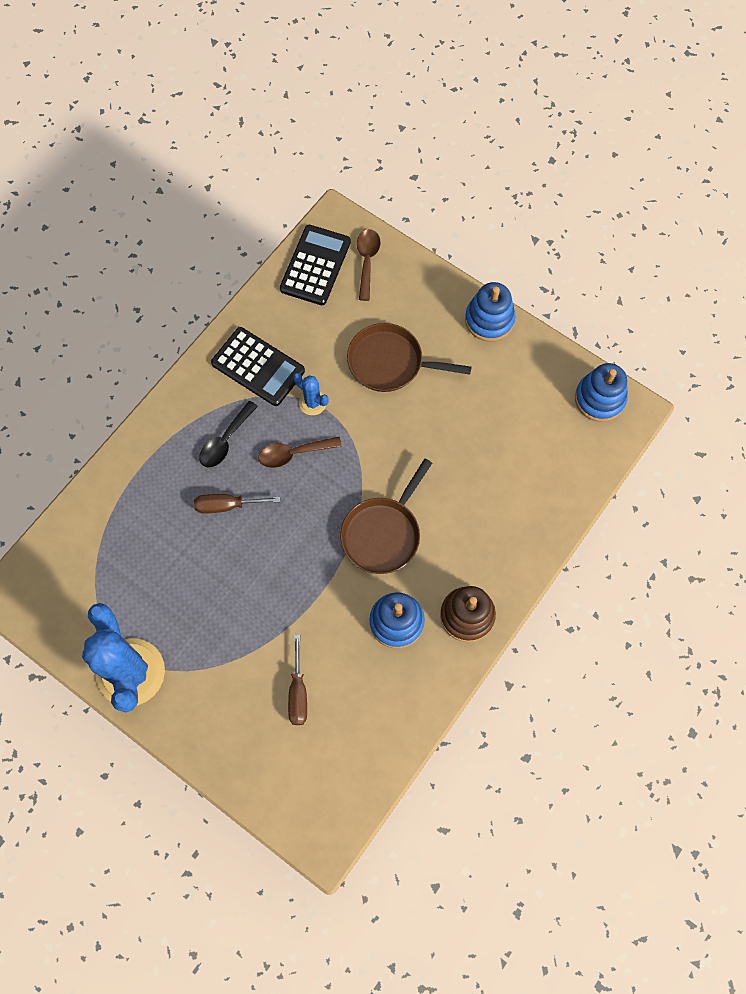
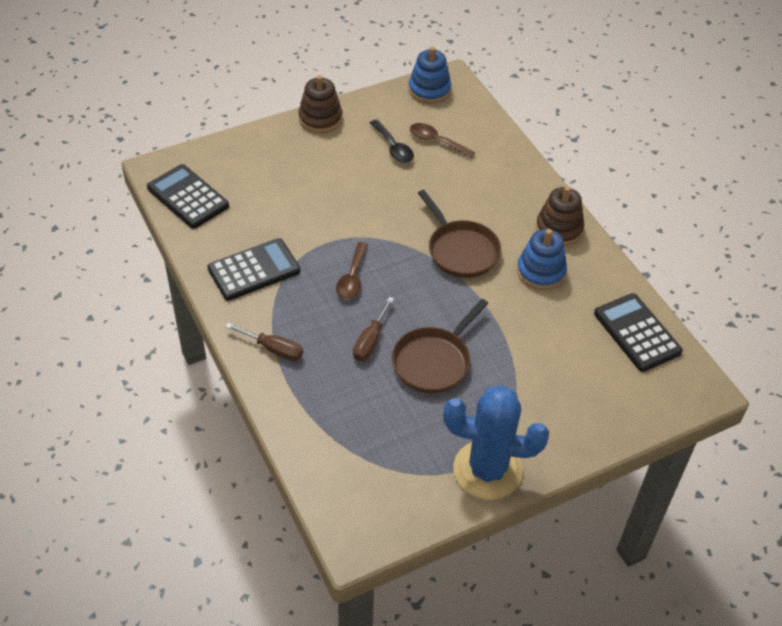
camera: 65 degrees left, 20 degrees down
black spoon [199,401,258,467] -> black spoon moved to [370,120,414,163]
brown screwdriver [288,634,307,725] -> brown screwdriver moved to [225,323,303,361]
blue cactus [293,373,329,415] -> none
brown pan [347,323,471,392] -> brown pan moved to [392,299,488,393]
brown spoon [357,229,381,301] -> brown spoon moved to [410,123,476,158]
blue stacking toy [465,282,516,342] -> brown stacking toy [298,75,343,133]
none -> black calculator [594,293,683,372]

